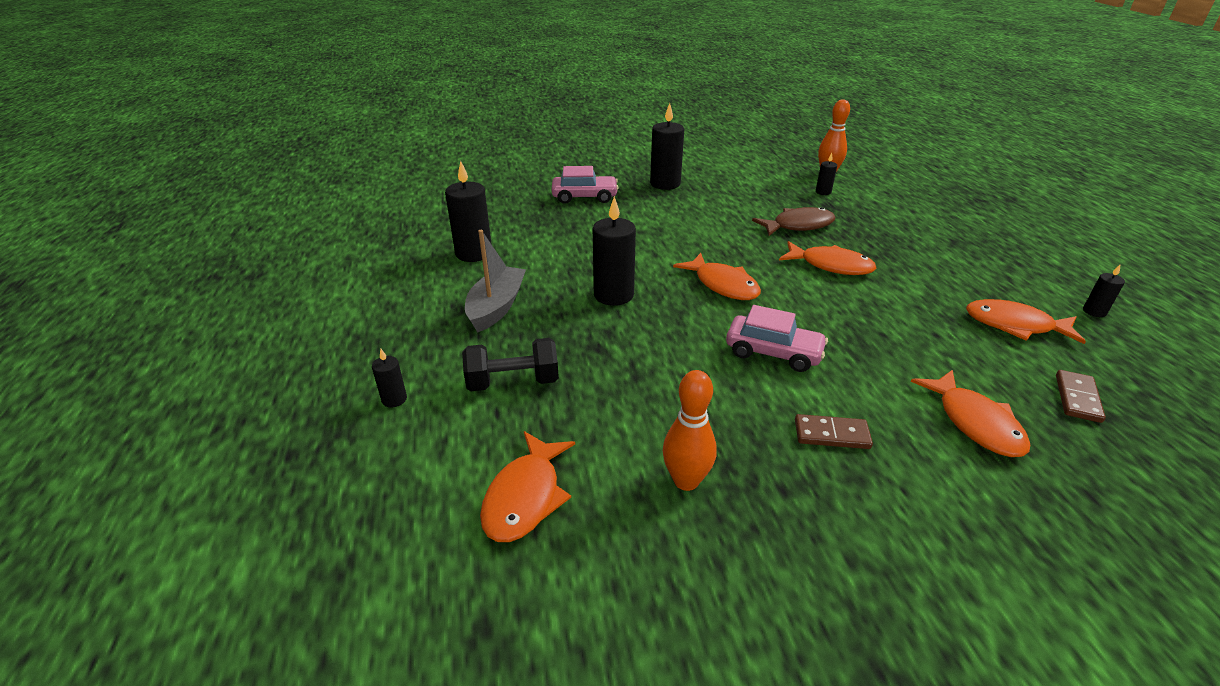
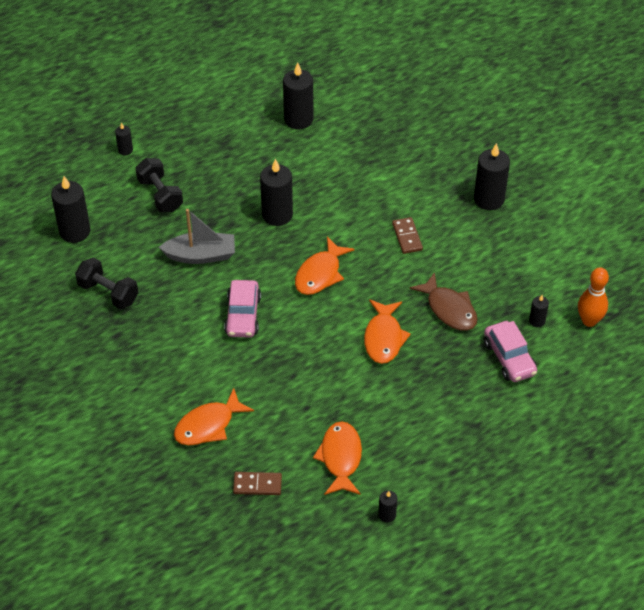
camera: 70 degrees right, 15 degrees up
grey boat [465,230,526,333] -> grey boat moved to [159,209,235,264]
orange fish [480,431,575,542] -> black candle [51,176,90,243]
pink car [552,166,619,204] -> pink car moved to [484,321,537,382]
orange bowling pin [663,370,717,491] -> black dumbbell [75,257,138,309]
brown domino [795,414,873,449] -> brown domino moved to [392,217,423,254]

